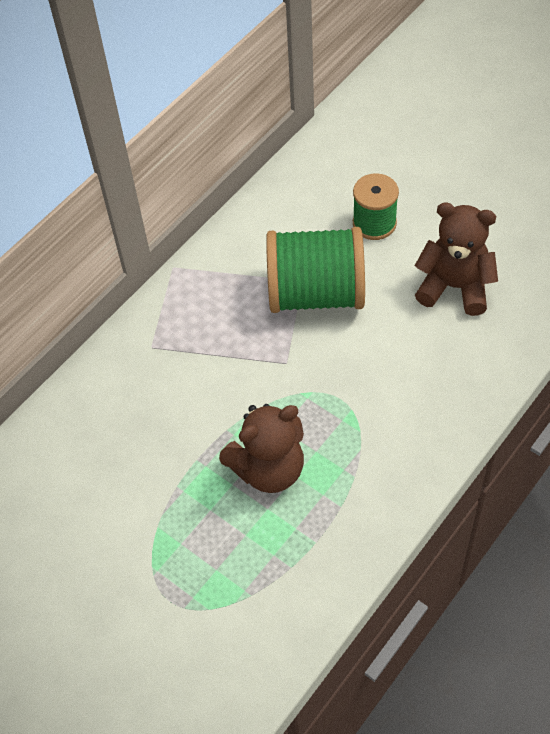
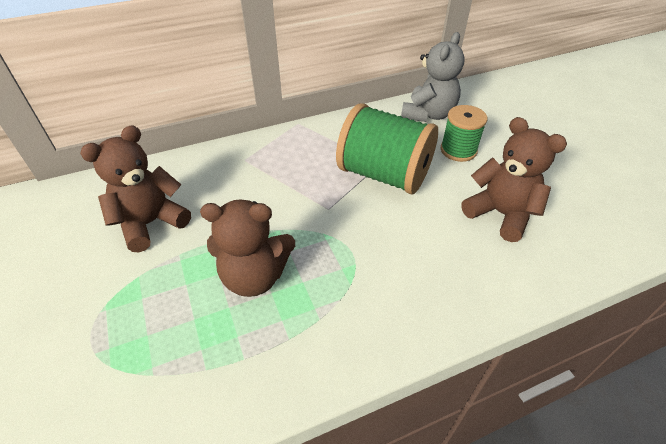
camera: 25 degrees right, 10 degrees down
none -> brown teddy bear [80,125,191,252]
none -> grey teddy bear [401,32,465,122]

